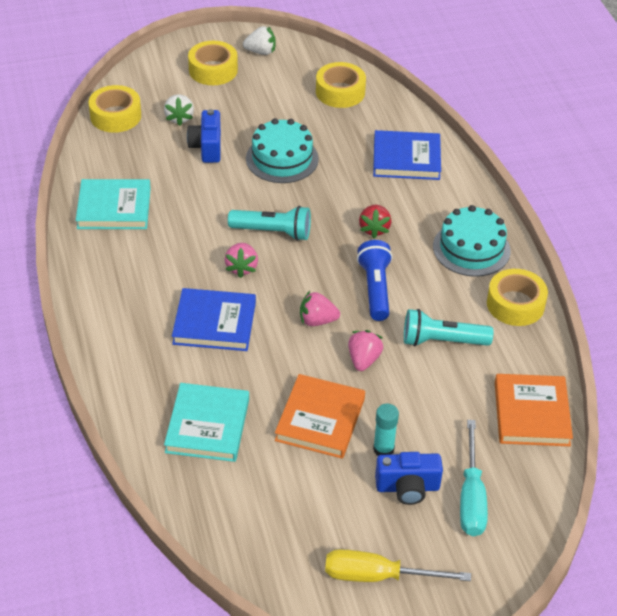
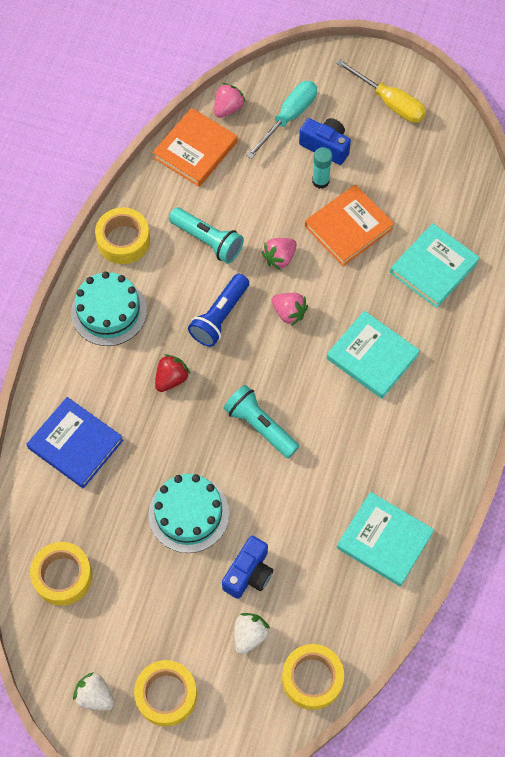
camera: 145 degrees left, 20 degrees up
blue book [172,288,256,351] -> turquoise book [327,311,420,399]
pink strawberry [225,243,258,278] -> pink strawberry moved to [214,83,246,118]

